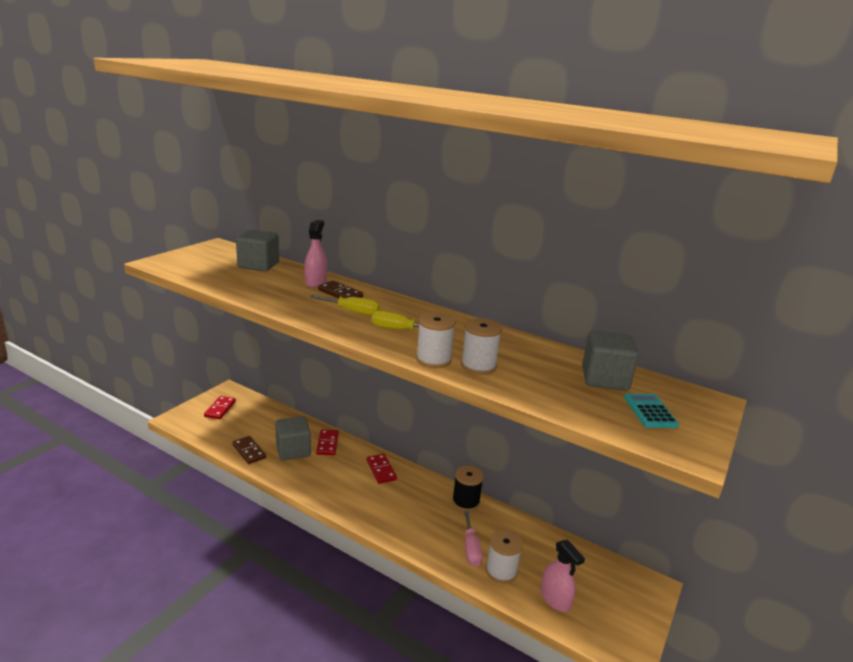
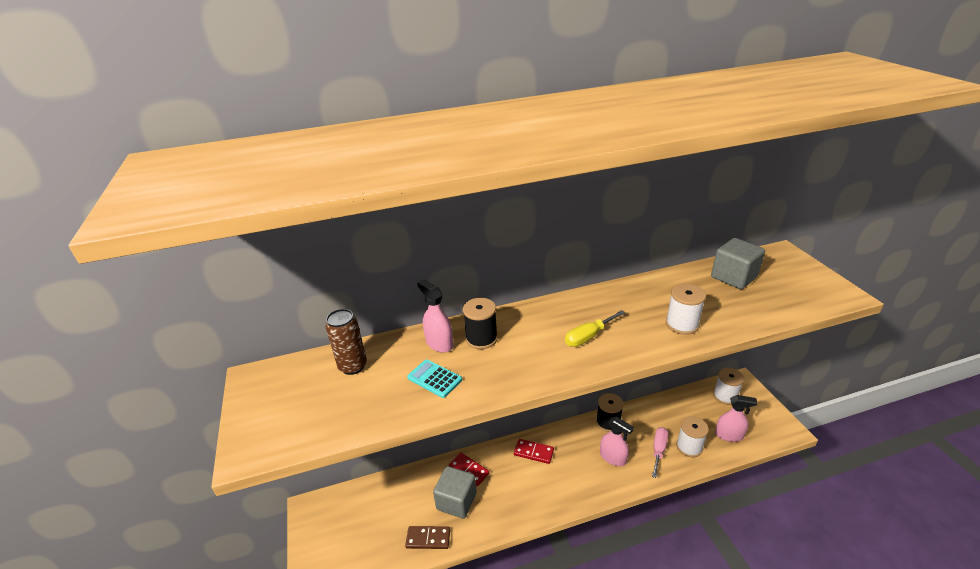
camera: 45 degrees left, 10 degrees up
red domino [204,396,236,419] -> none
grey cube [236,230,279,272] -> brown can [326,309,367,375]
yellow screwdriver [310,295,380,315] -> none
brown domino [318,281,363,298] -> black spool [463,298,498,349]
white spool [416,312,456,368] -> white spool moved to [713,368,744,405]
pink screwdriver [464,511,483,567] -> pink screwdriver turned 105 degrees counterclockwise [652,427,668,478]
turquoise calculator [624,394,679,428] -> turquoise calculator moved to [407,359,462,398]
none -> pink spray bottle [600,417,634,466]

